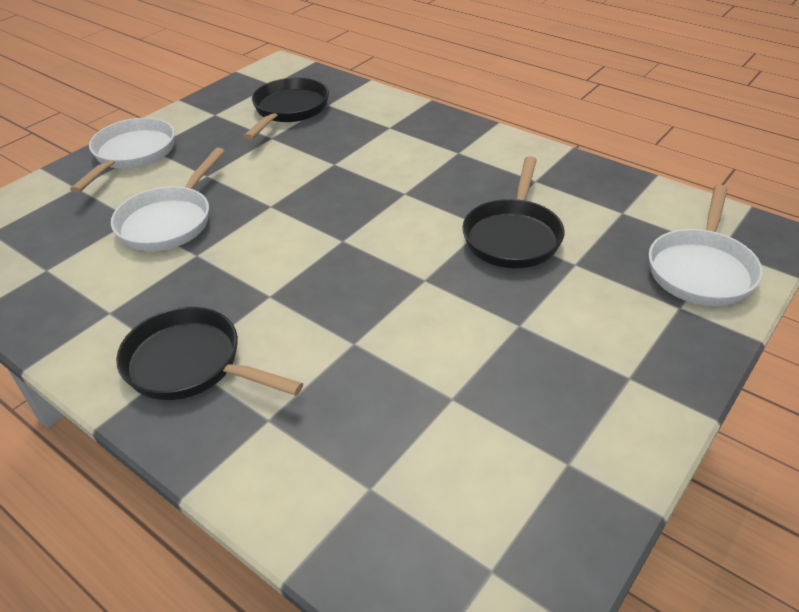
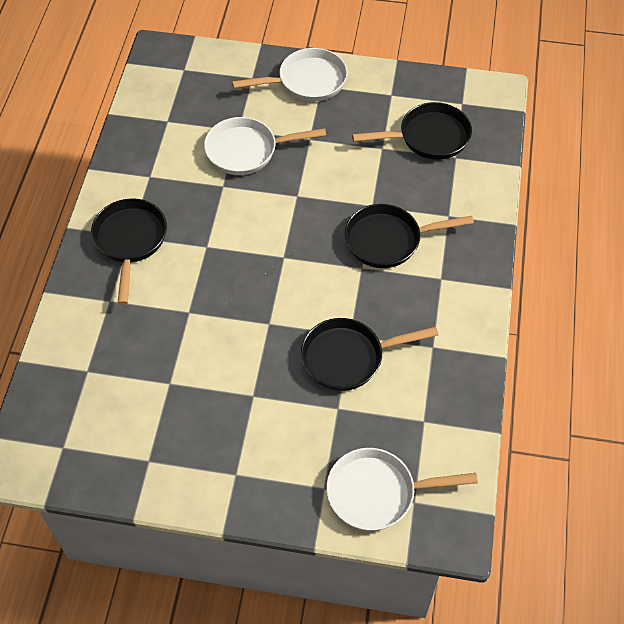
camera: 60 degrees right, 15 degrees up
none -> black pan [344,204,474,268]

